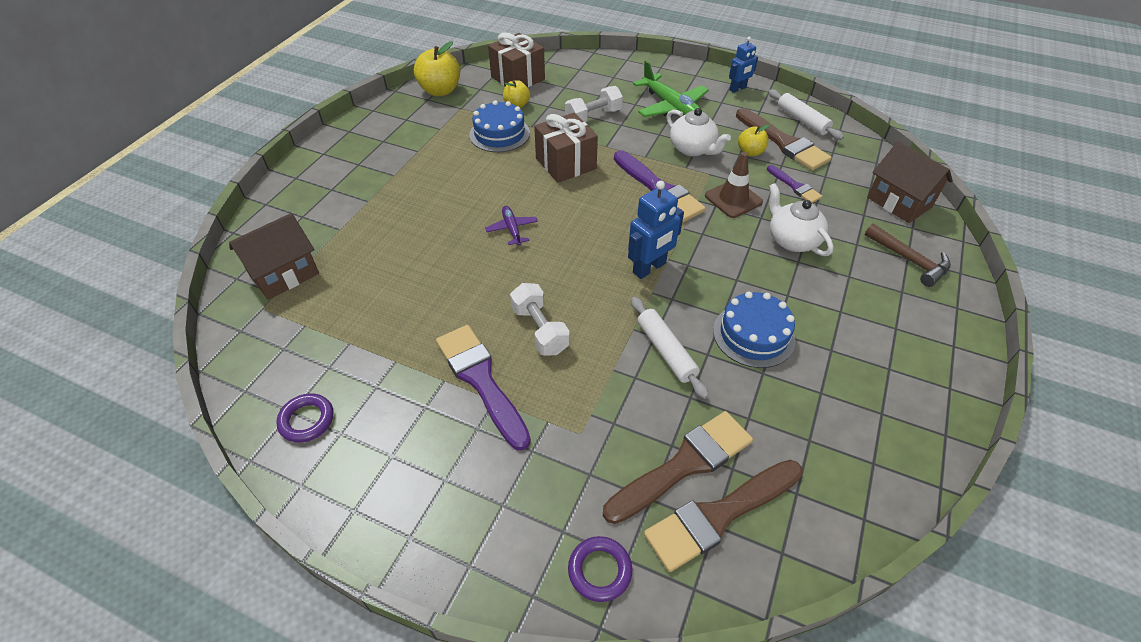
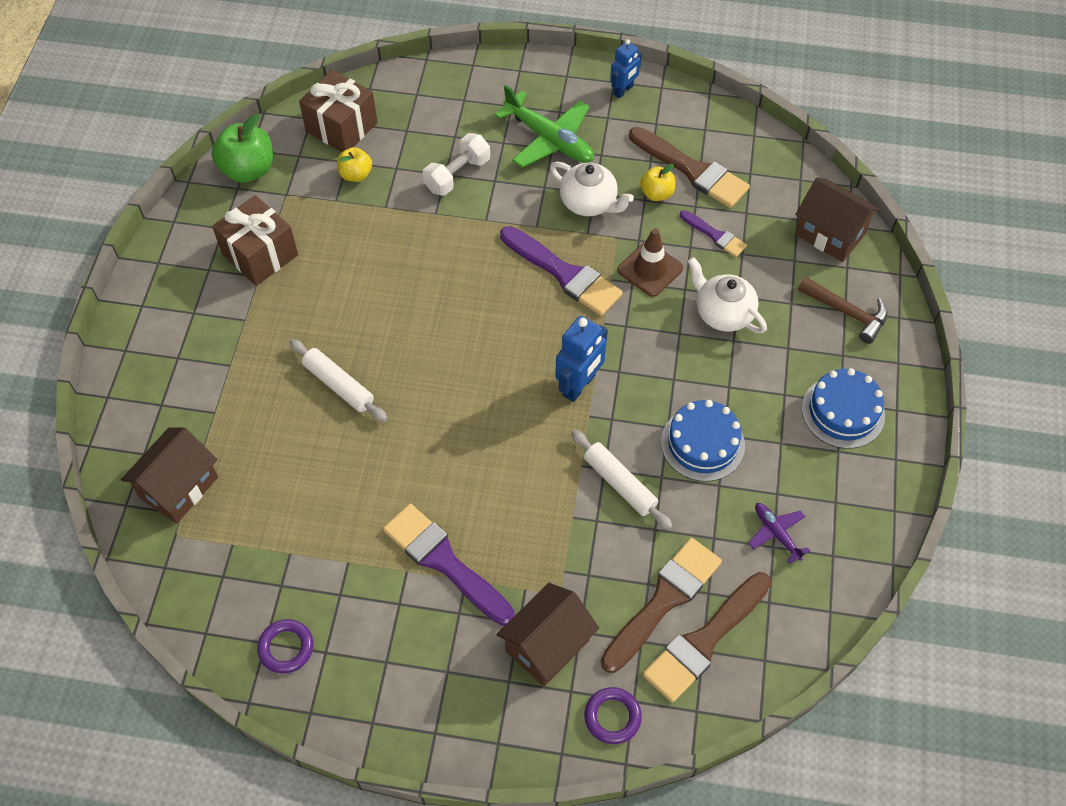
camera: 15 degrees left, 10 degrees up
yellow apple [414,41,460,96] -> green apple [212,114,273,183]
blue cake [469,100,530,152] -> blue cake moved to [802,368,885,449]
purple plane [485,206,538,246] -> purple plane moved to [749,503,810,564]
white dumbbell [510,283,570,356] -> none
brown gift [534,113,598,183] -> brown gift moved to [212,195,298,286]
white rolling pin [768,89,844,140] -> white rolling pin moved to [289,339,388,422]
none -> brown house [496,583,599,687]

